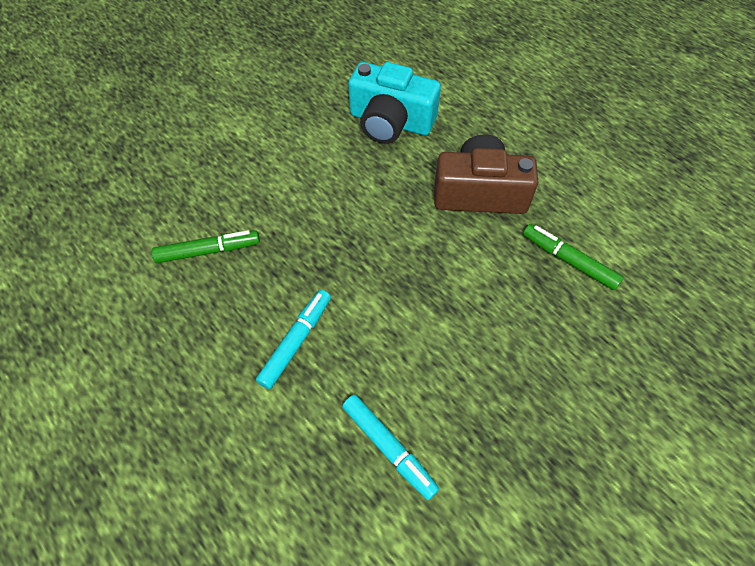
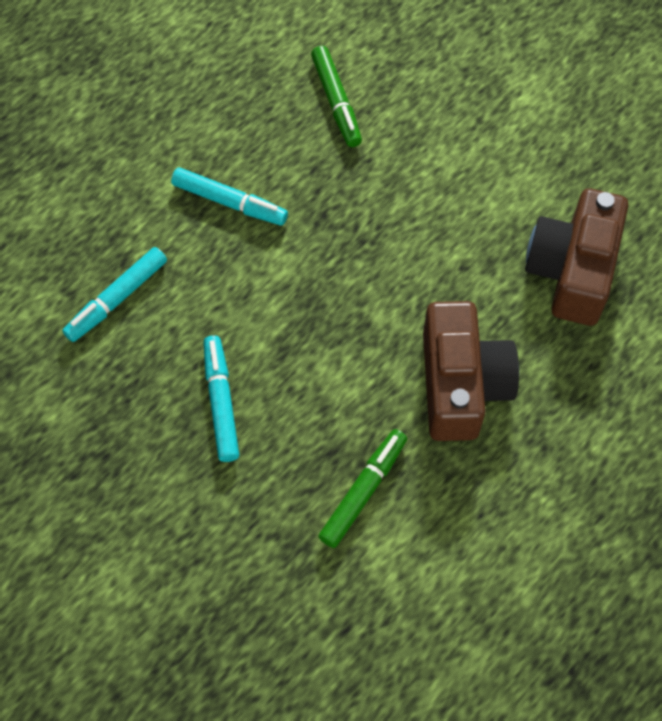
camera: 85 degrees right, 5 degrees up
turquoise camera [348,62,441,144] -> brown camera [525,188,628,326]
none -> turquoise marker [203,335,239,462]

